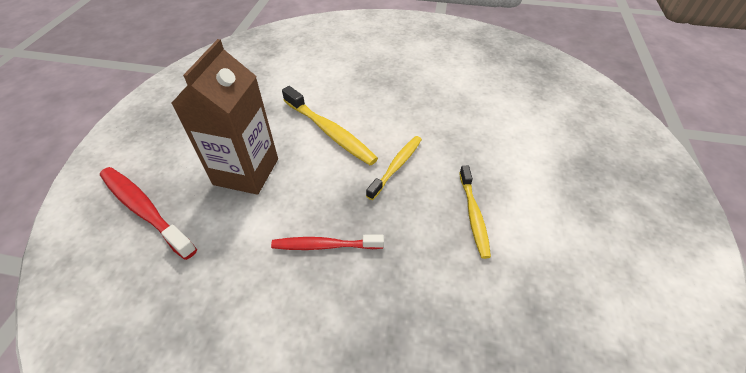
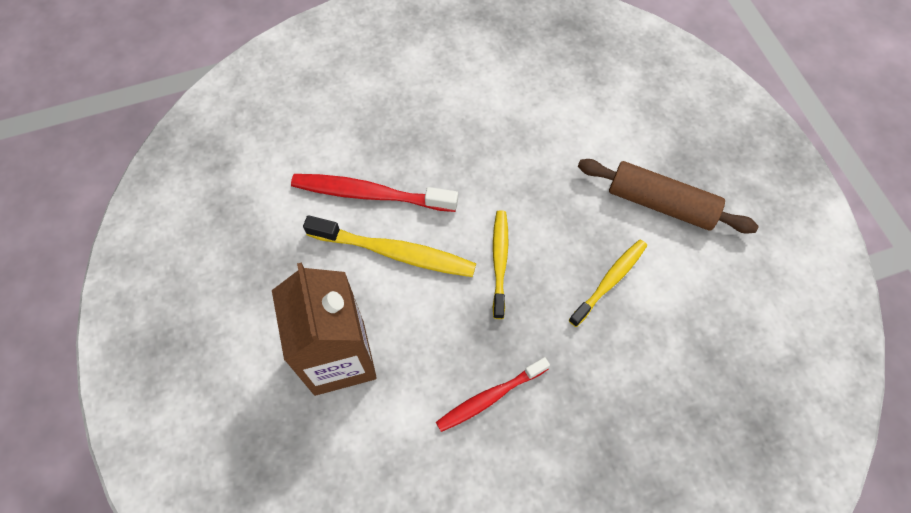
camera: 30 degrees left, 15 degrees up
red toothbrush [100,167,197,260] -> red toothbrush moved to [291,174,458,212]
yellow toothbrush [459,166,491,259] -> yellow toothbrush turned 105 degrees counterclockwise [569,239,647,327]
none -> brown rolling pin [578,159,759,234]

